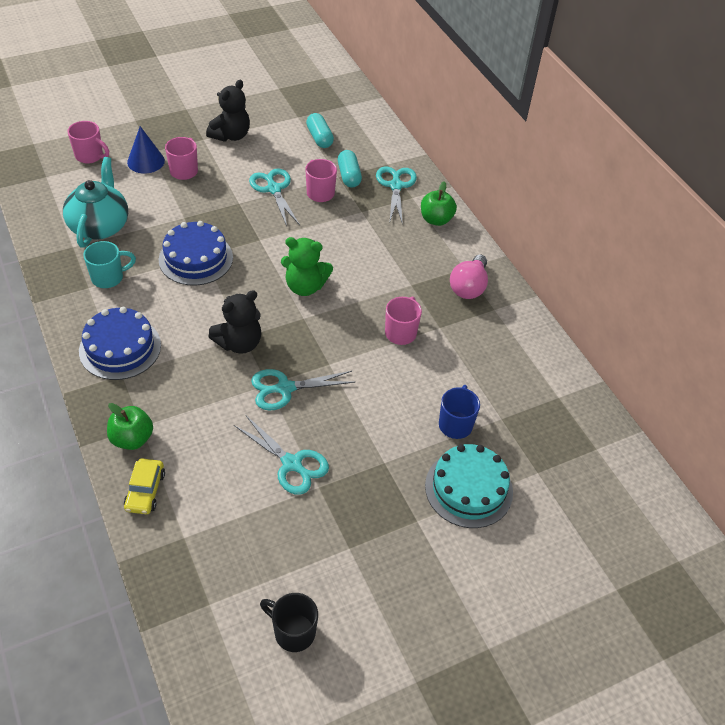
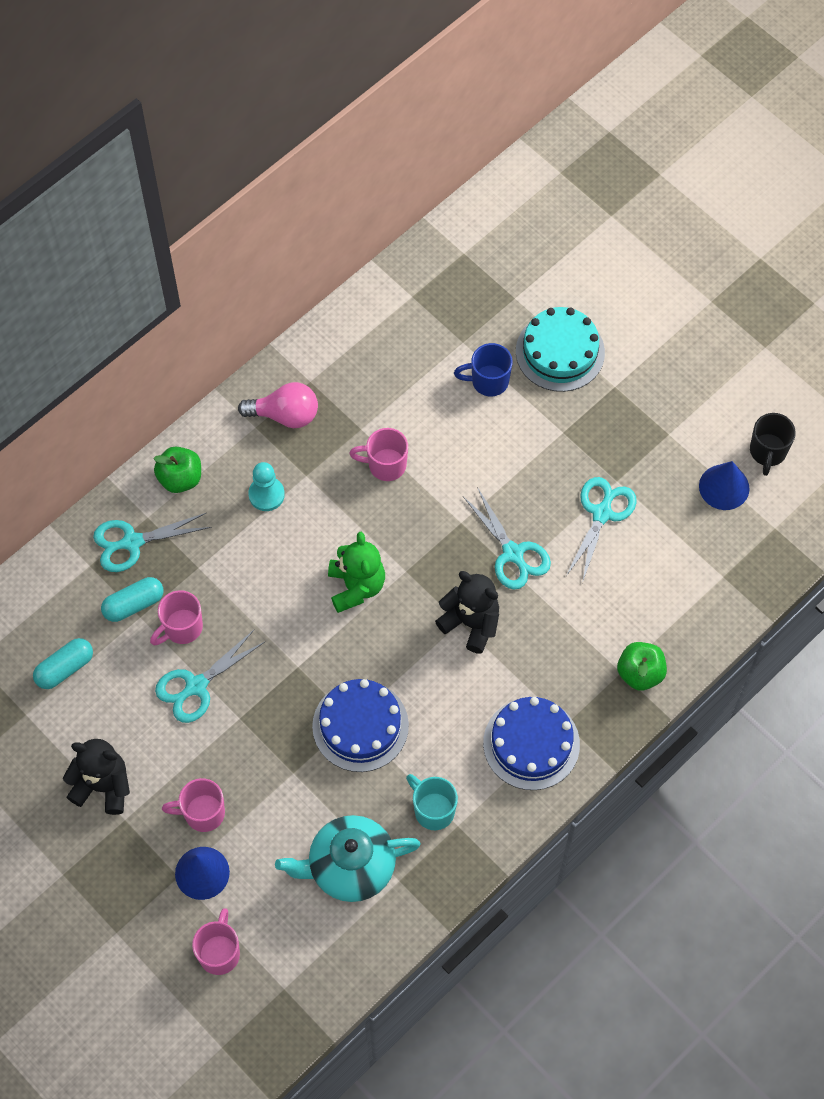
camera: 105 degrees left, 15 degrees up
yellow car [124,458,165,514] -> none
none -> turquoise pawn [248,462,285,511]
none -> blue cone [699,461,749,510]

